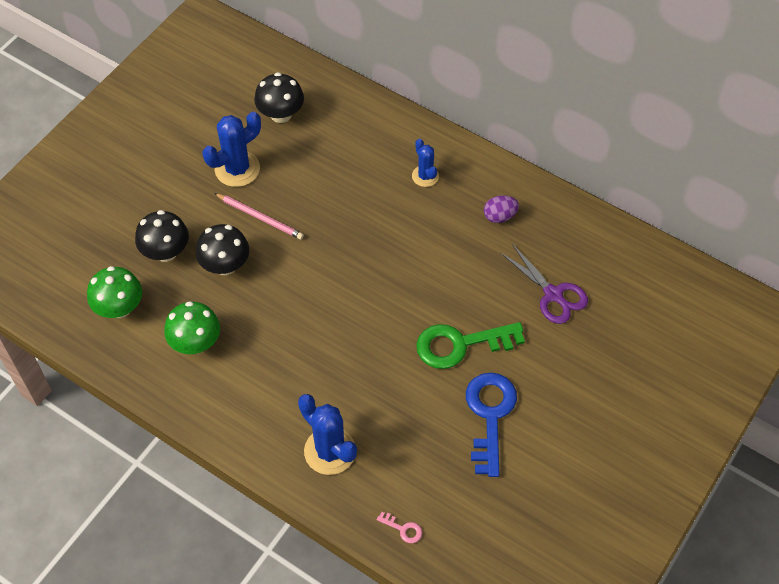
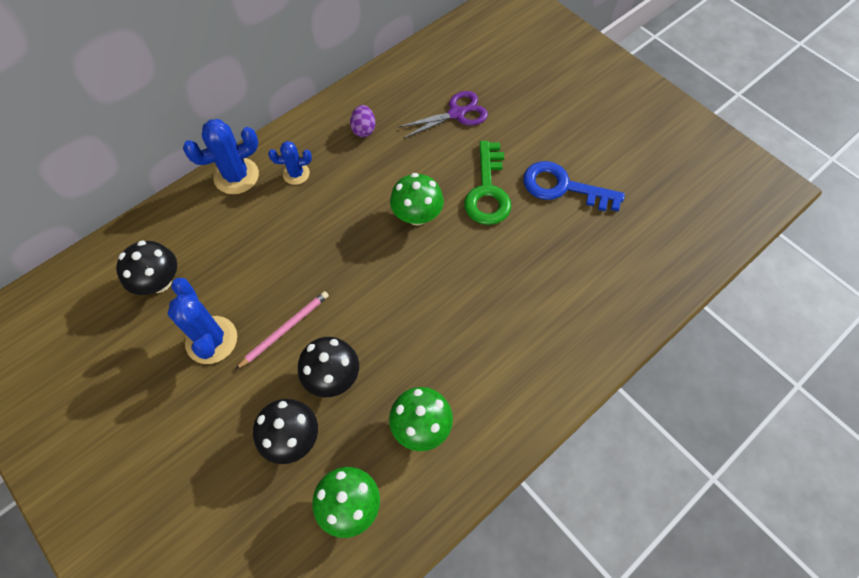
camera: 75 degrees left, 5 degrees up
blue cactus [298,394,357,475] -> blue cactus moved to [183,119,259,194]
pink key [377,512,422,543] -> none
none -> green mushroom [390,173,444,225]

